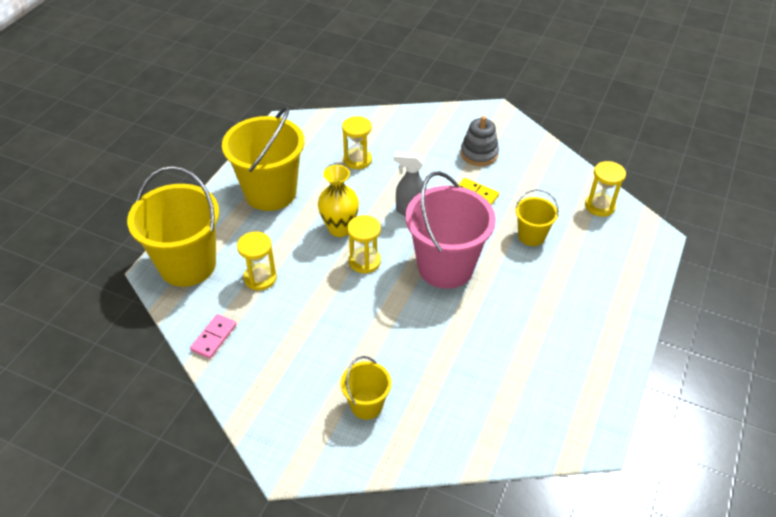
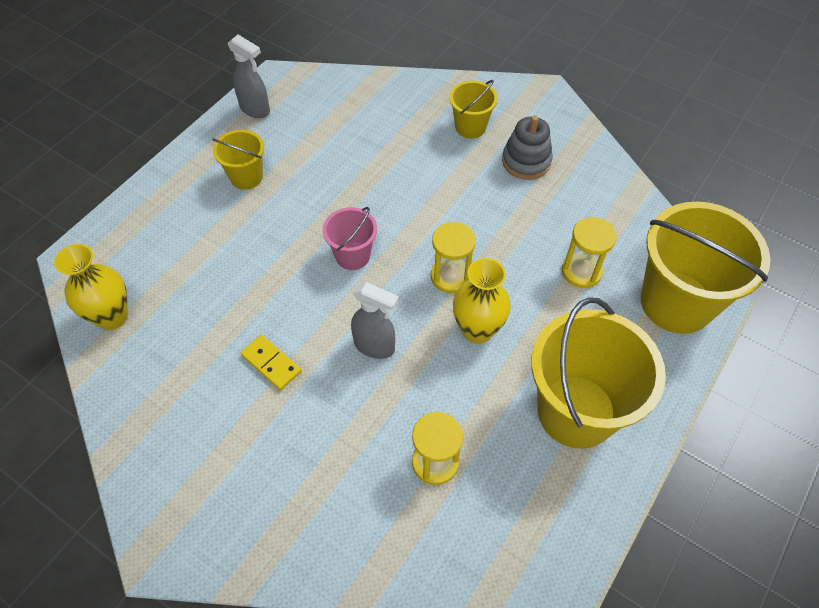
camera: 170 degrees left, 10 degrees up
pink domino [190,314,236,359] -> none
pink bucket [405,171,496,289] -> pink bucket [323,207,377,270], size x0.50
grey stacking toy [461,116,499,166] -> grey stacking toy moved to [502,115,553,180]
yellow bucket [515,189,559,246] -> yellow bucket moved to [212,130,264,190]
yellow hourglass [585,161,626,217] -> yellow vase [54,244,128,330]
none -> grey spray bottle [228,35,270,118]

